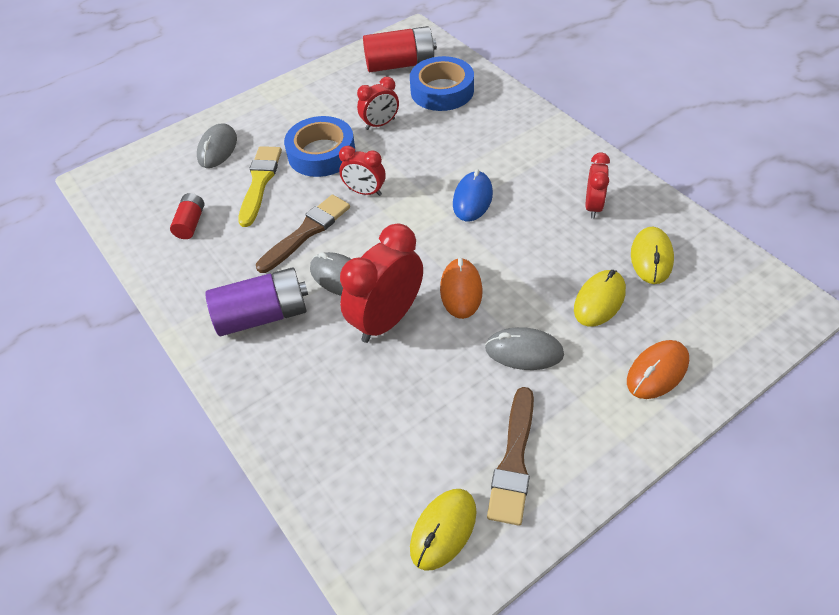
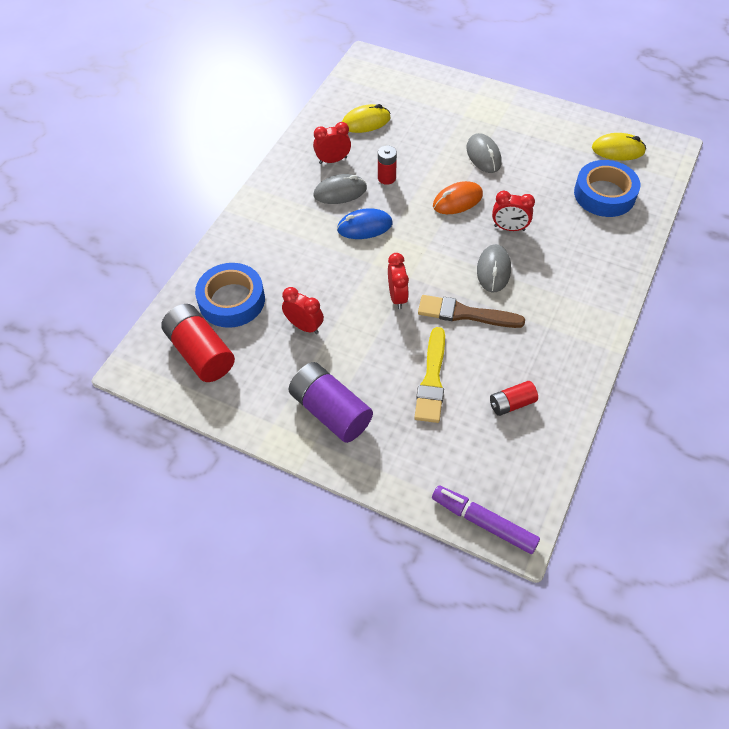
camera: 120 degrees left, 5 degrees up
grey mouse [197,124,237,168] -> grey mouse moved to [314,174,367,204]
purple battery [205,267,308,336] -> purple battery moved to [289,362,373,443]
yellow brush [238,146,282,227] -> yellow brush turned 60 degrees counterclockwise [414,327,445,423]
blue tape [284,116,355,177] -> blue tape moved to [574,160,640,217]
red clock [340,223,423,343] -> red clock [492,191,535,231], size x0.57
brown brush [487,387,534,526] -> none
yellow mouse [574,270,626,327] -> none
orange mouse [627,340,689,399] -> none
none -> red battery [378,145,397,185]
none -> purple marker [432,485,540,554]

